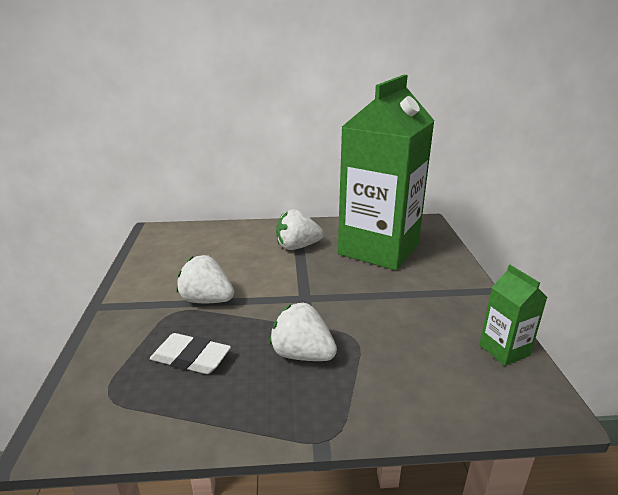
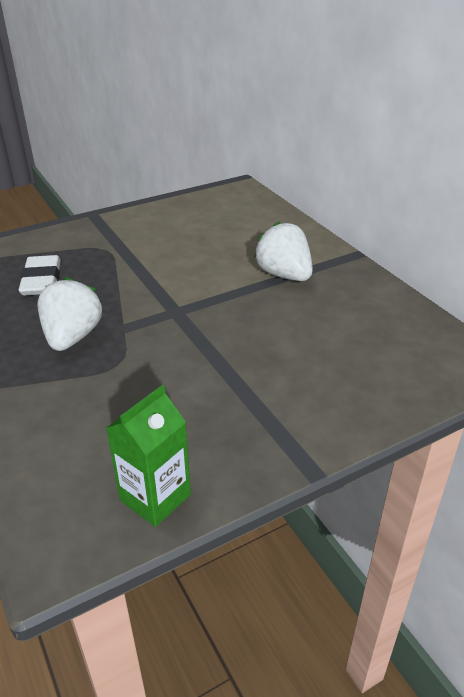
camera: 65 degrees right, 10 degrees up
white strawberry [177,255,234,303] -> none
green carton [338,75,434,270] -> none

